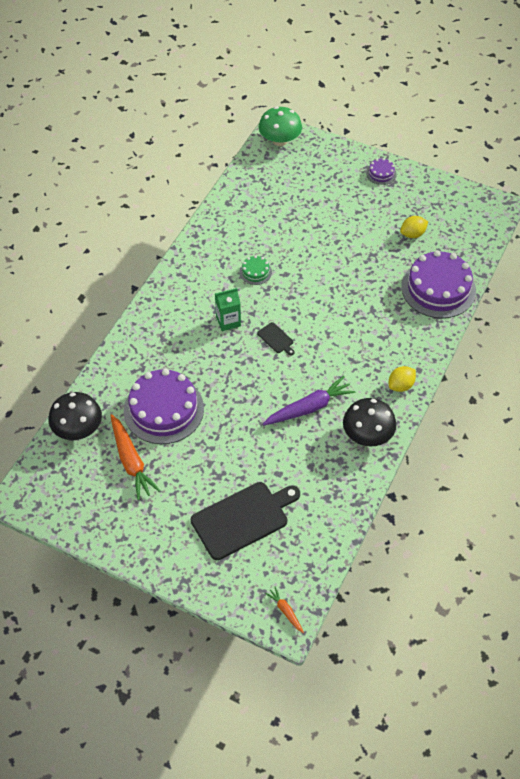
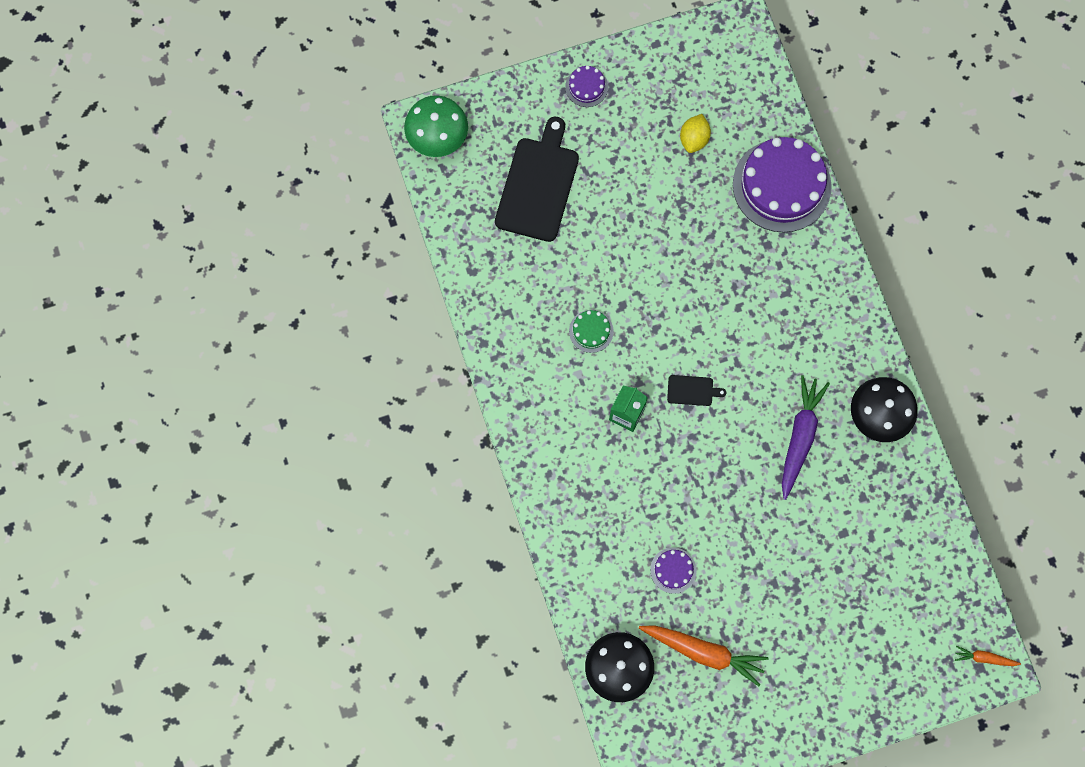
camera: 45 degrees left, 20 degrees up
purple cake [124,369,204,444] -> purple cake [650,547,697,594], size x0.44
black cutting board [191,482,300,560] -> black cutting board moved to [495,117,579,242]
yellow lemon [389,366,416,392] -> none

